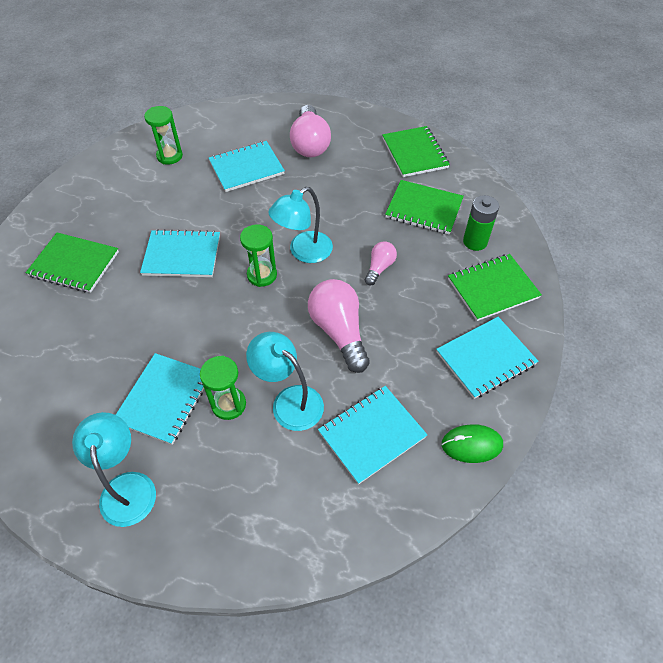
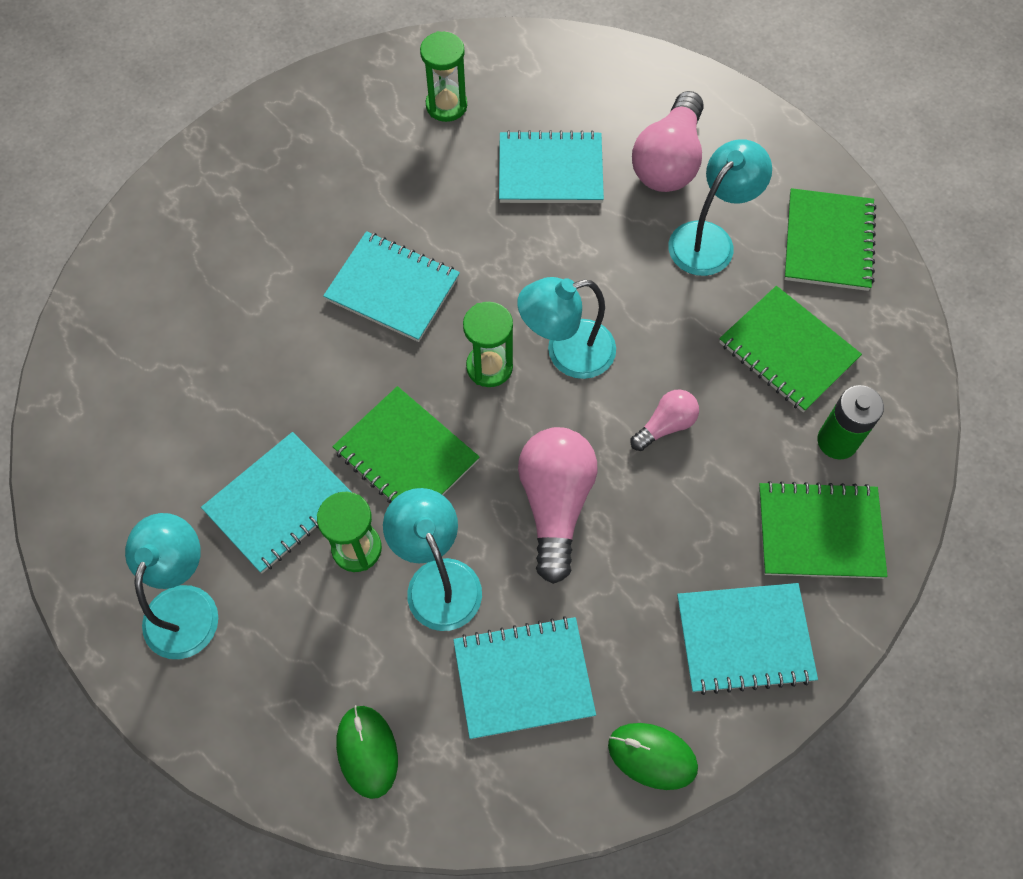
camera: 25 degrees right, 10 degrees up
green notebook [26,233,119,293] -> green notebook moved to [332,386,479,503]
none -> green mouse [336,705,398,799]
none -> turquoise lamp [668,139,772,276]

